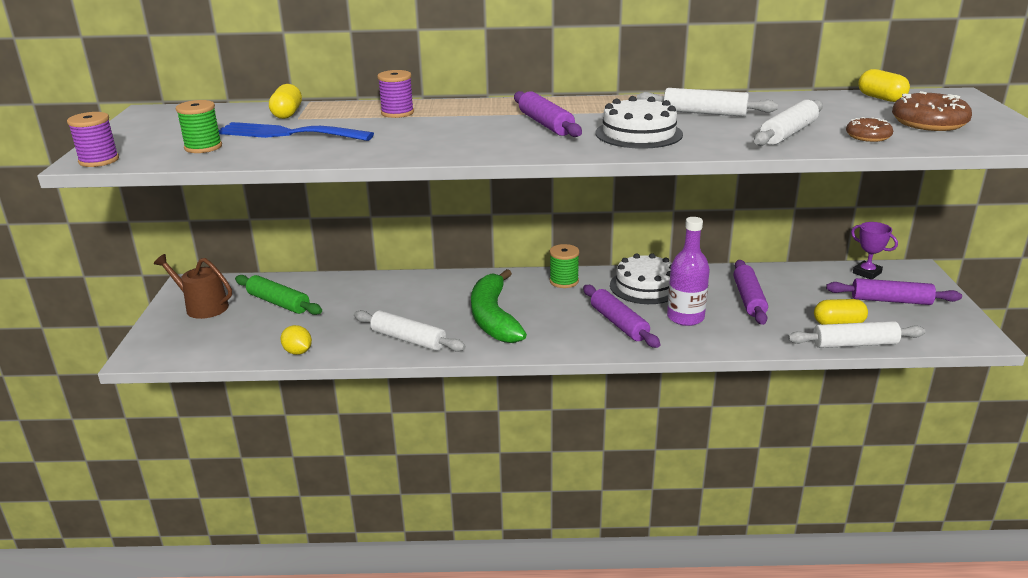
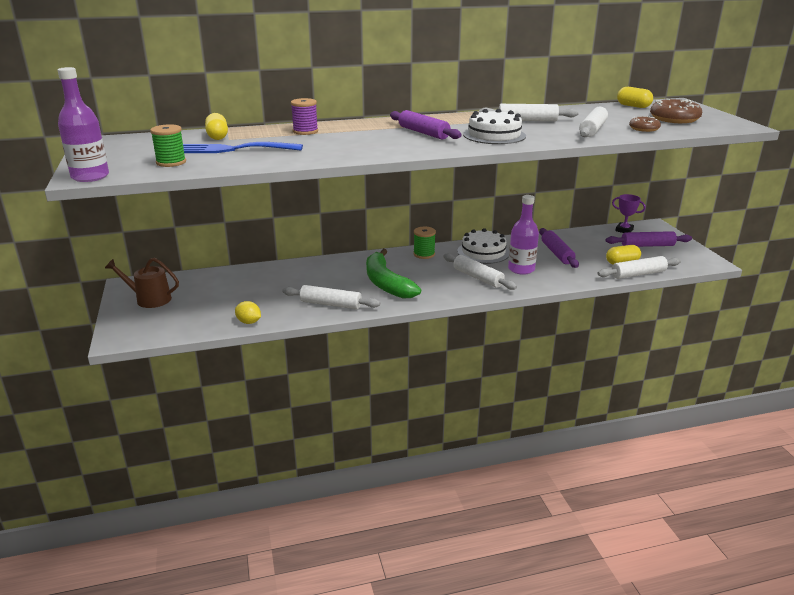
camera: 15 degrees left, 0 degrees up
purple spool [67,112,119,167] -> purple bottle [57,67,109,182]
green rolling pin [235,275,322,315] -> none
purple rolling pin [583,285,660,348] -> white rolling pin [443,253,517,290]

